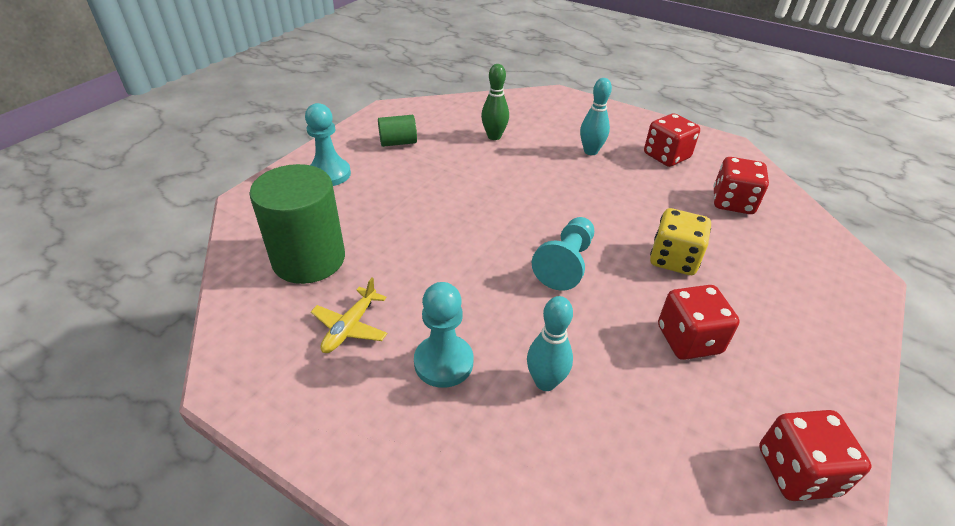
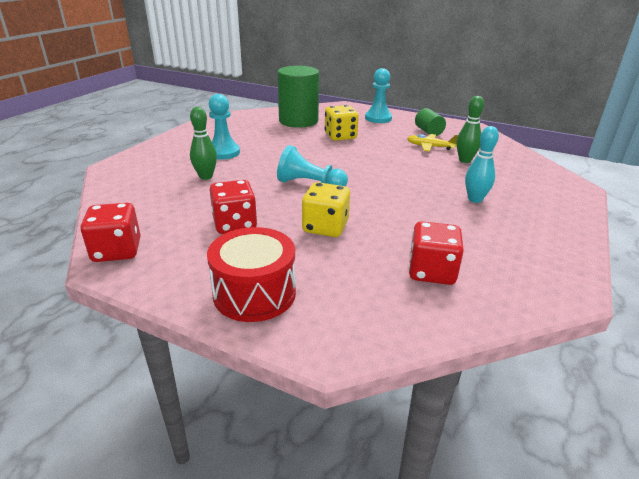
camera: 85 degrees right, 10 degrees down
yellow plane [311,278,387,353] -> yellow plane moved to [407,134,458,151]
turquoise bowling pin [527,296,573,391] -> green bowling pin [190,107,217,180]
red dice [644,113,700,167] -> none
none -> red drum [207,227,296,322]
none -> yellow dice [325,105,359,141]

